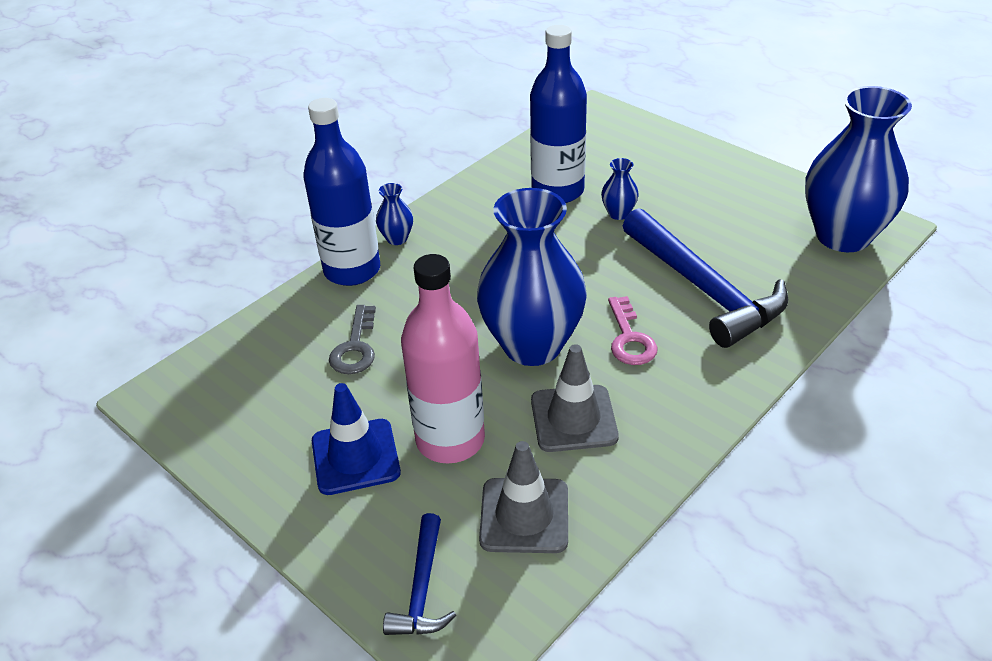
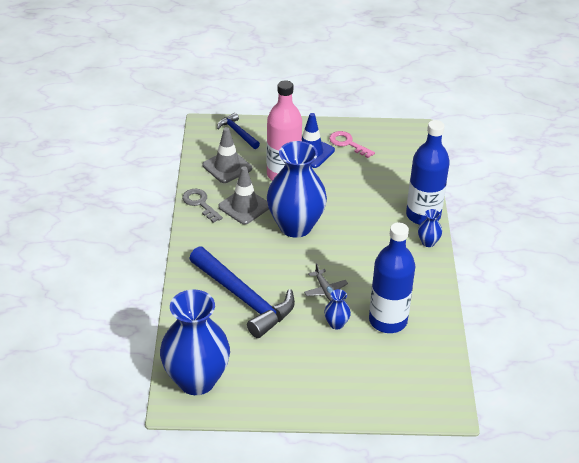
camera: 135 degrees right, 0 degrees up
grey key [329,305,376,374] -> grey key moved to [182,189,223,223]
pink key [608,296,658,365] -> pink key moved to [329,131,375,158]
blue hammer [623,208,788,348] -> blue hammer turned 150 degrees counterclockwise [189,246,295,338]
none -> grey plane [304,263,348,301]

